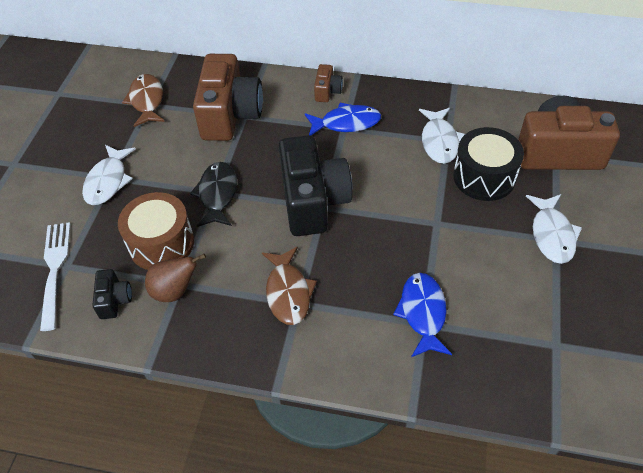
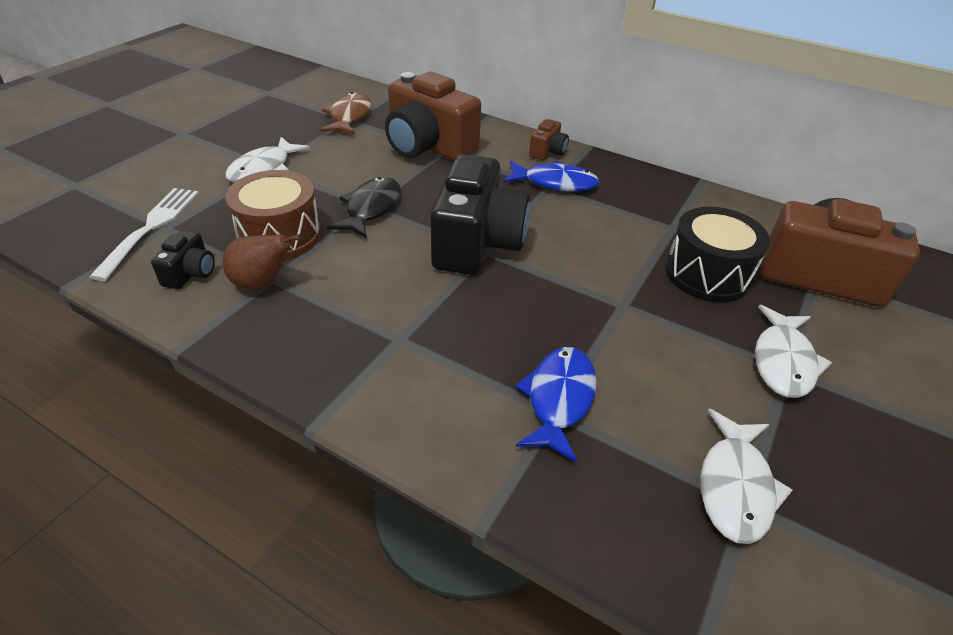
camera: 15 degrees right, 10 degrees down
brown camera [193,54,263,141] -> brown camera turned 105 degrees clockwise [385,72,481,161]
brown fish [262,247,317,325] -> none
white fish [419,108,465,164] -> white fish moved to [700,409,792,544]

